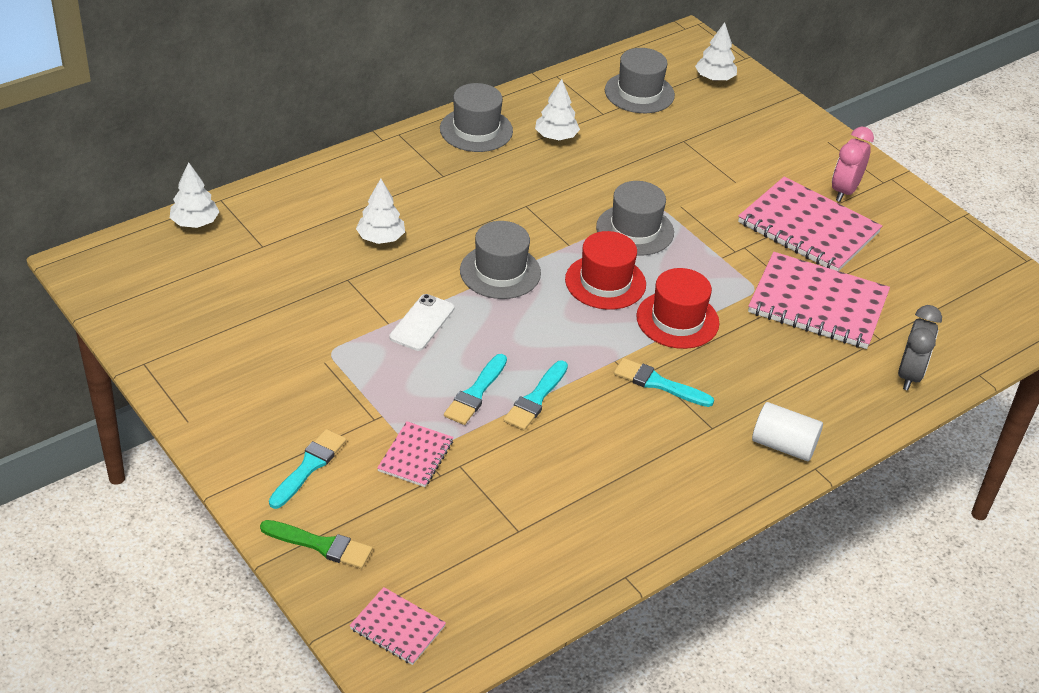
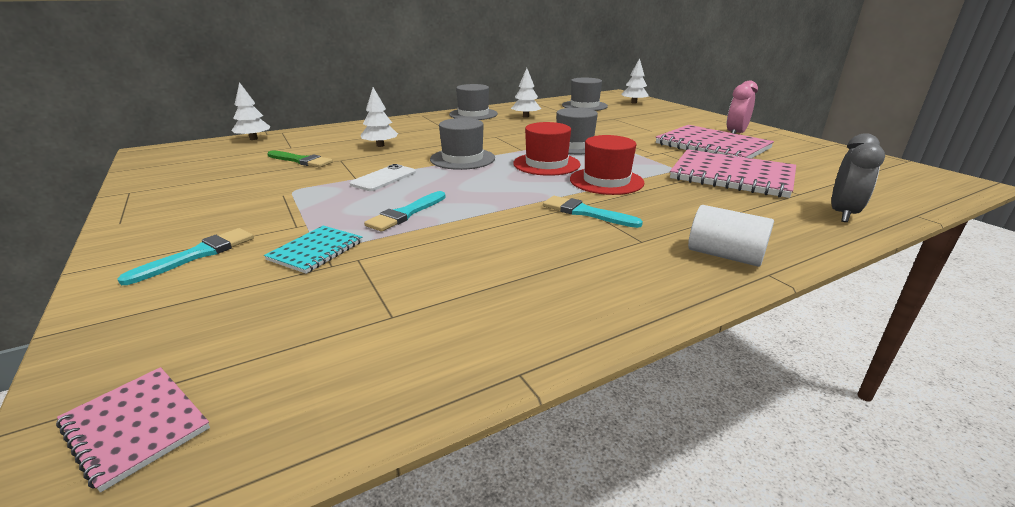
camera: 10 degrees right, 15 degrees down
green brush [260,520,372,569] -> green brush moved to [267,151,333,168]
pink notebook [377,421,454,487] -> turquoise notebook [264,225,362,274]
turquoise brush [504,360,568,431] -> none

